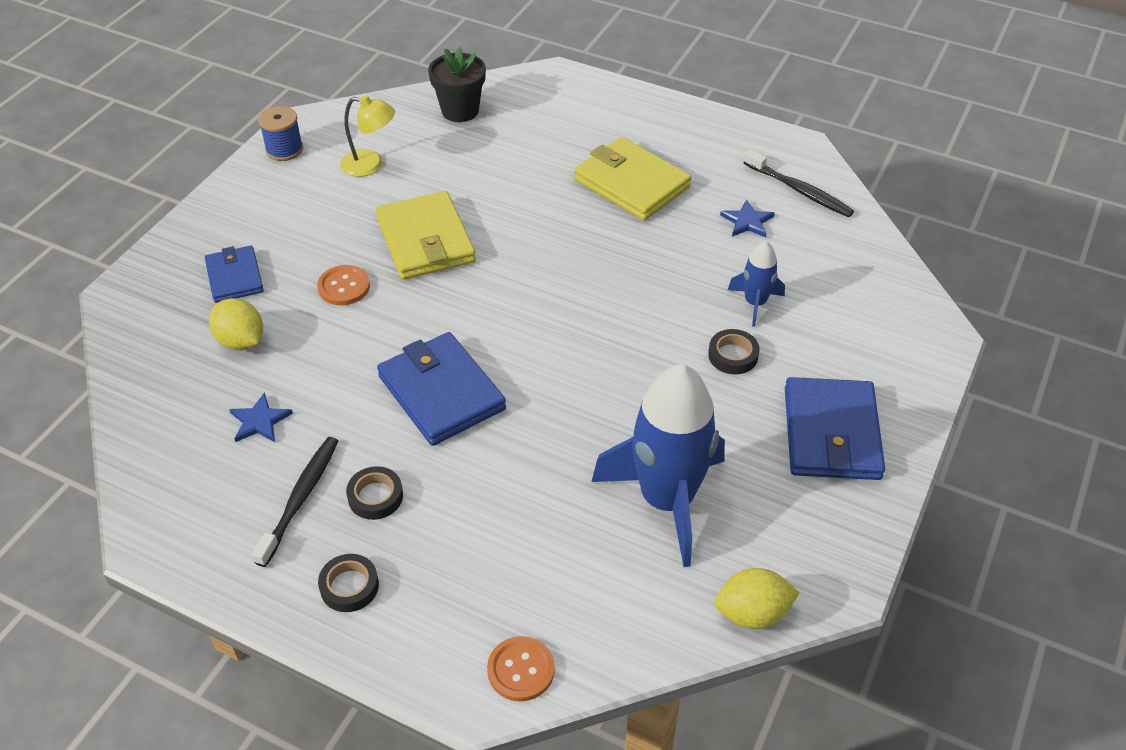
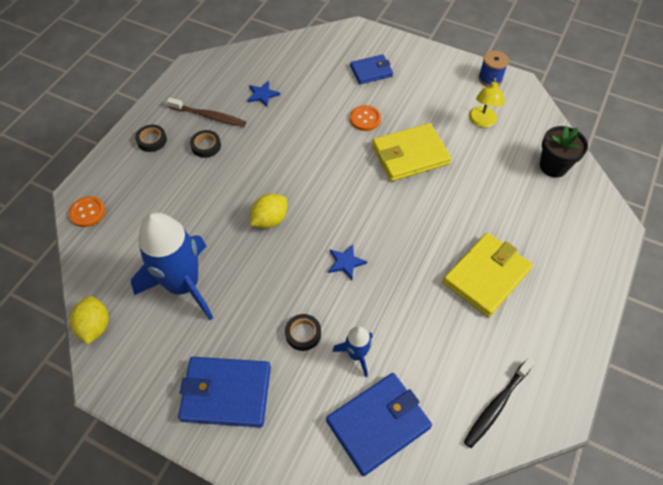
camera: 90 degrees right, 10 degrees up
yellow lemon [209,298,263,350] -> yellow lemon moved to [250,194,287,228]
black toothbrush [252,437,338,567] -> brown toothbrush [167,98,246,127]
blue wallet [377,332,506,446] -> blue wallet moved to [326,373,432,476]
blue star [720,199,775,238] -> blue star moved to [328,244,367,280]

